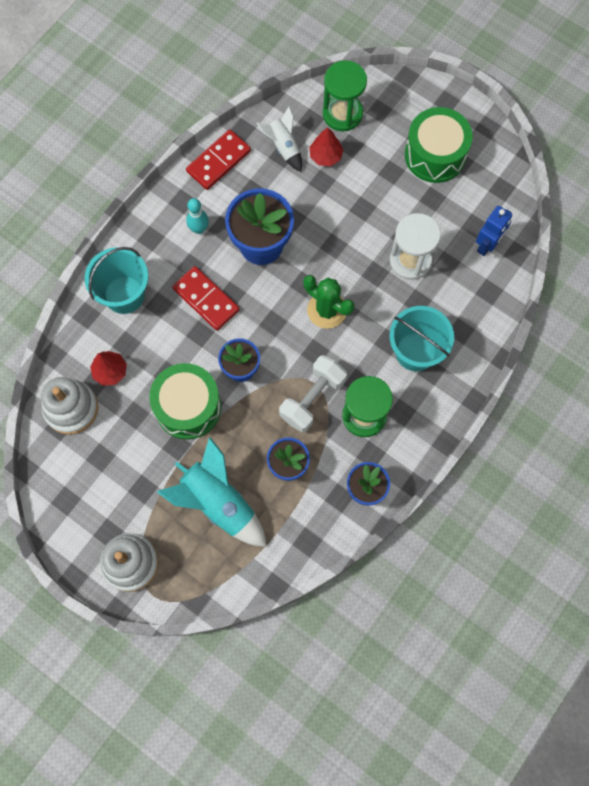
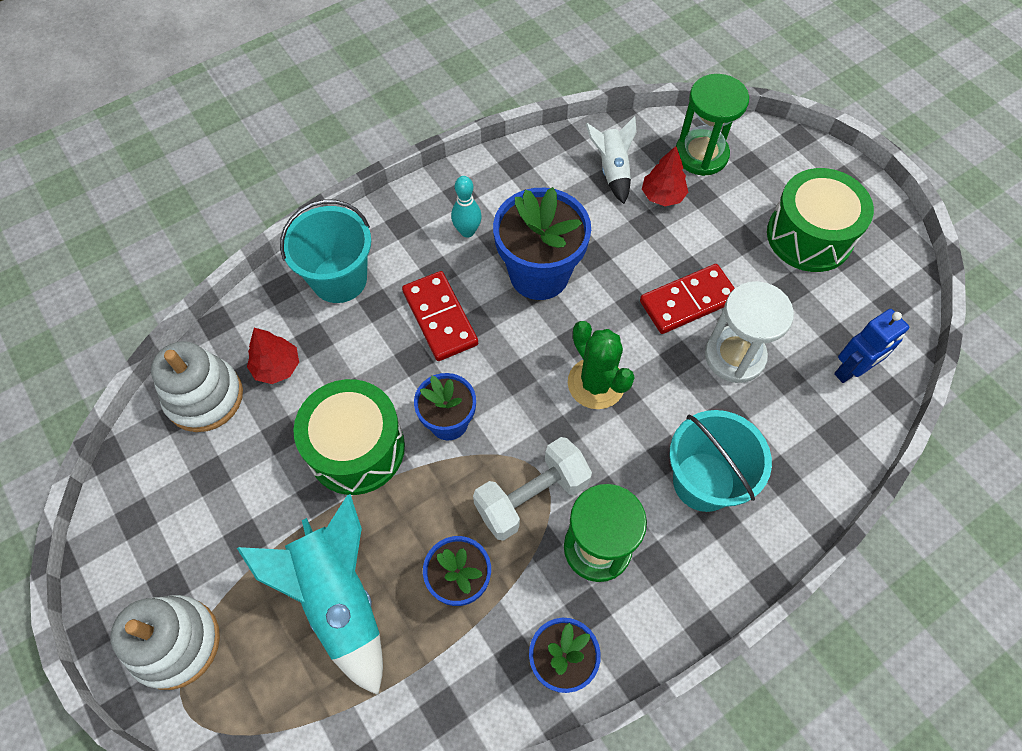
camera: 20 degrees right, 10 degrees down
red domino [186,129,251,190] -> red domino moved to [640,264,734,334]

